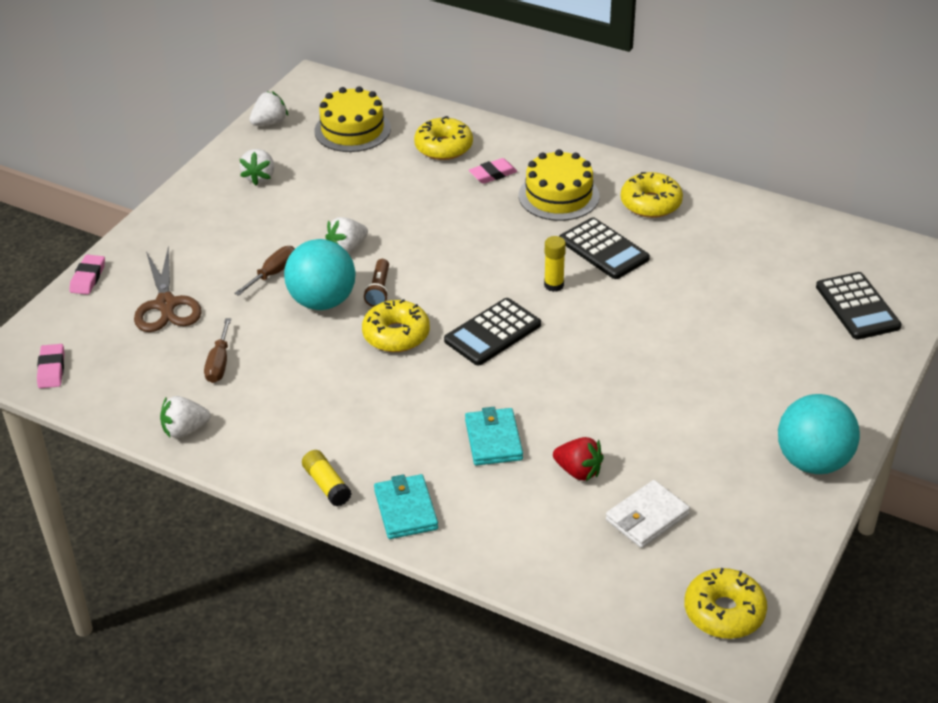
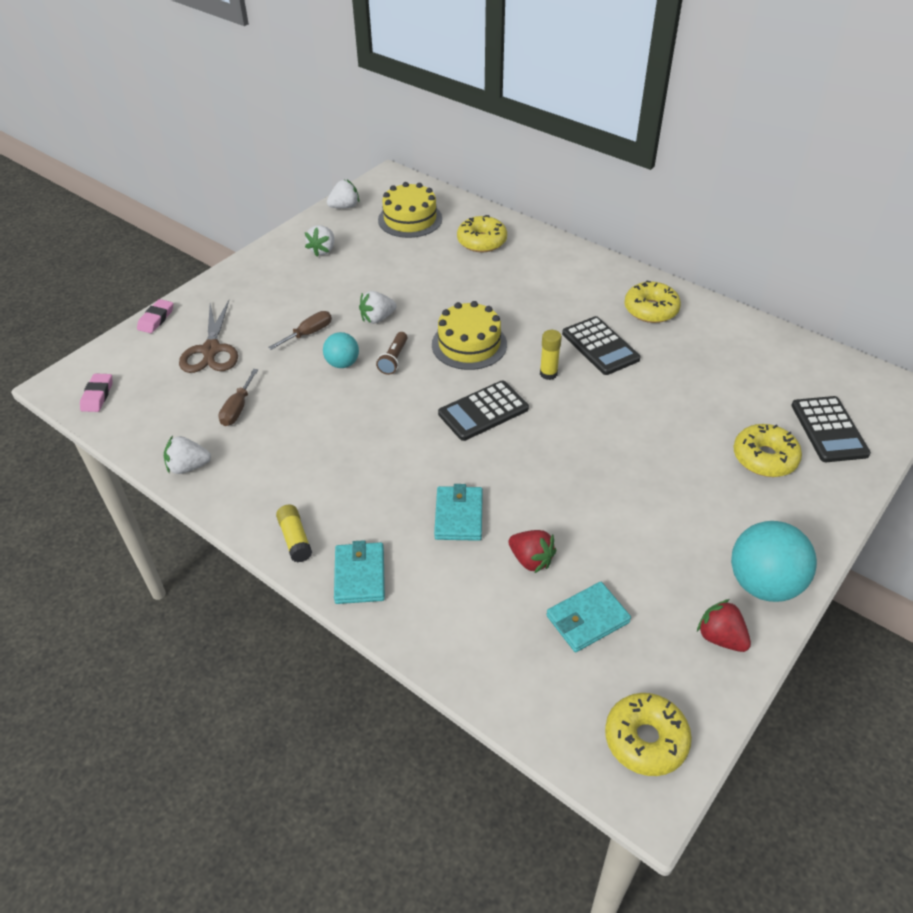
camera: 10 degrees right, 5 degrees up
turquoise ball [284,239,356,310] -> turquoise ball [323,332,359,368], size x0.57
yellow donut [362,299,430,352] -> yellow donut moved to [733,424,802,477]
pink eraser [469,158,517,184] -> none
yellow cake [519,149,599,221] -> yellow cake moved to [432,301,507,370]
white wallet [606,480,690,548] -> turquoise wallet [546,582,631,652]
none -> red strawberry [697,599,751,652]

